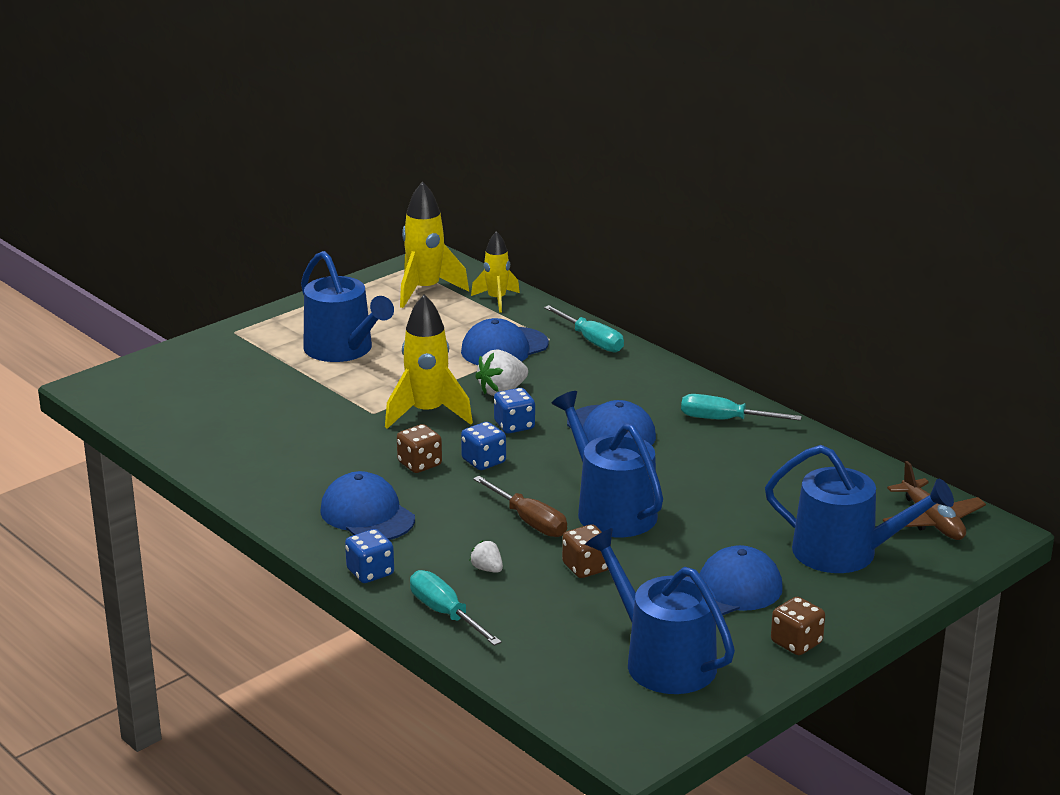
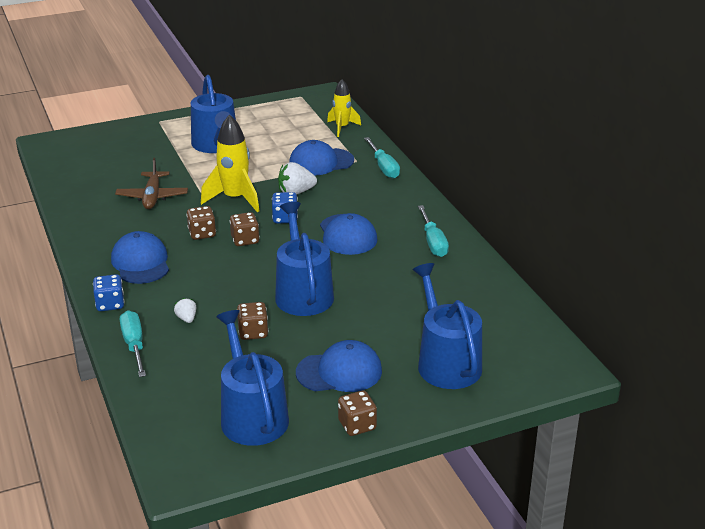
camera: 20 degrees right, 5 degrees up
yellow rocket [400,181,469,308] -> none
blue dice [461,422,506,470] -> brown dice [230,212,259,246]
brown screwdriver [473,476,567,537] -> none
turquoise screwdriver [681,394,802,421] -> turquoise screwdriver turned 135 degrees counterclockwise [418,205,449,257]
blue watering can [765,445,954,573] -> blue watering can turned 150 degrees counterclockwise [413,263,482,389]
brown plane [883,461,986,540] -> brown plane moved to [115,158,188,209]

